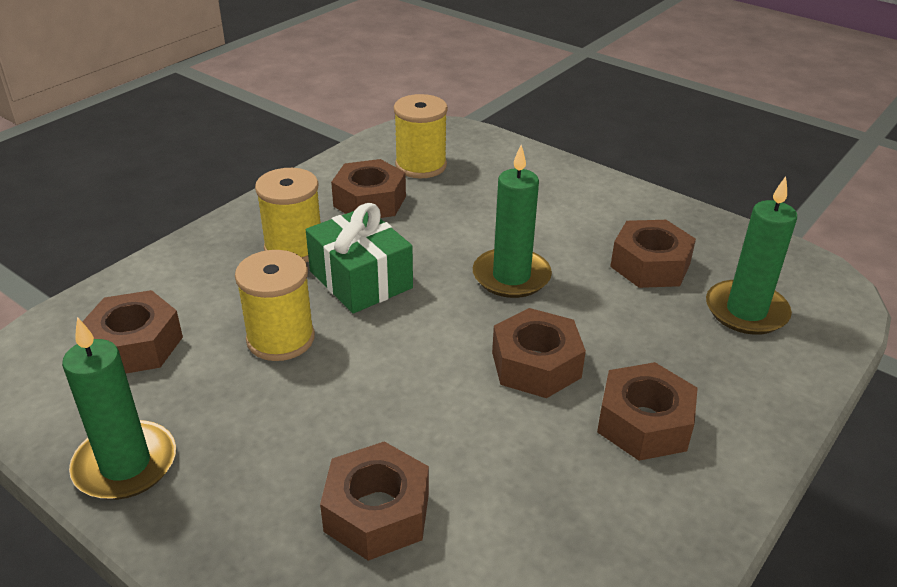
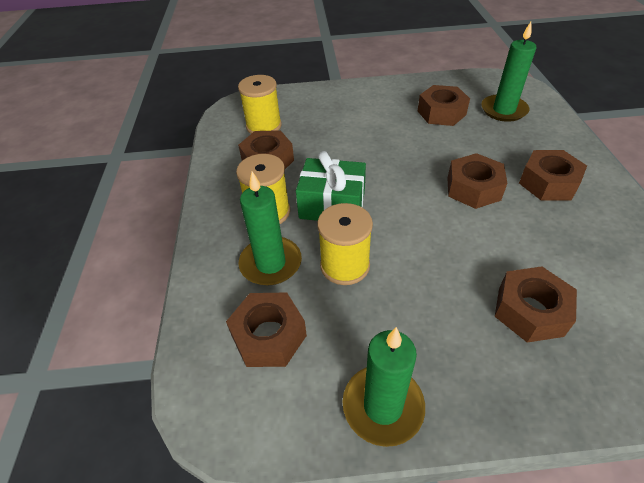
camera: 40 degrees left, 10 degrees up
green candle [473,145,552,298] -> green candle moved to [239,171,302,286]

